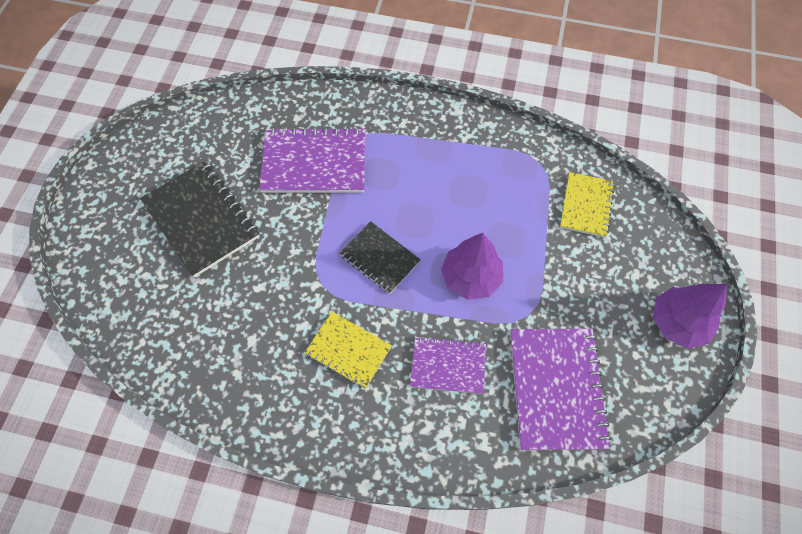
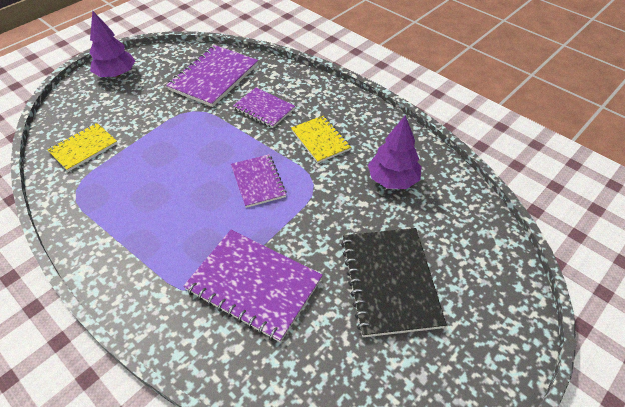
camera: 150 degrees left, 15 degrees down
black notebook [339,221,421,294] -> purple notebook [231,154,287,208]
purple tree [441,233,503,300] -> purple tree moved to [368,115,422,189]

